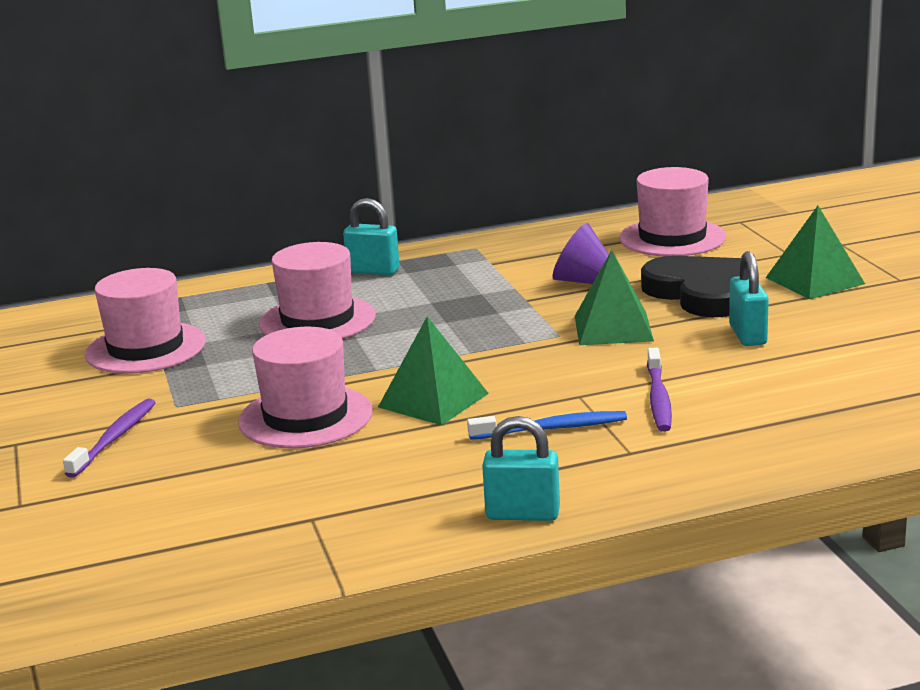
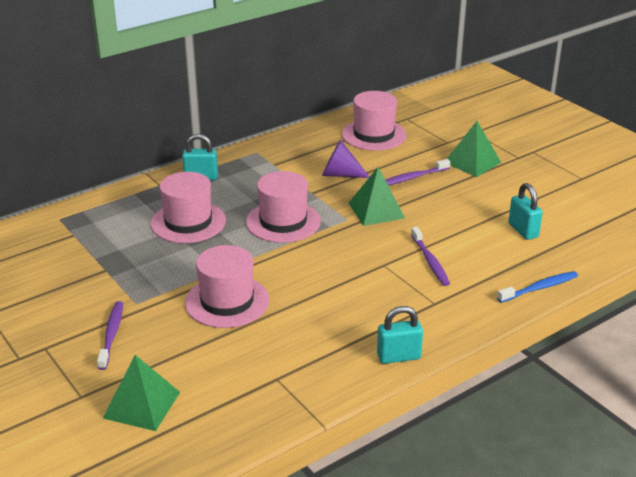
camera: 20 degrees left, 10 degrees up
pink hat [85,268,206,374] -> pink hat moved to [246,171,321,243]
green pyramid [378,316,489,425] -> green pyramid moved to [103,355,180,431]
blue toothbrush [467,411,627,440] -> blue toothbrush moved to [497,271,578,303]
black heart [641,256,741,317] -> purple toothbrush [386,159,450,185]
turquoise padlock [729,251,769,346] -> turquoise padlock moved to [508,183,543,240]

